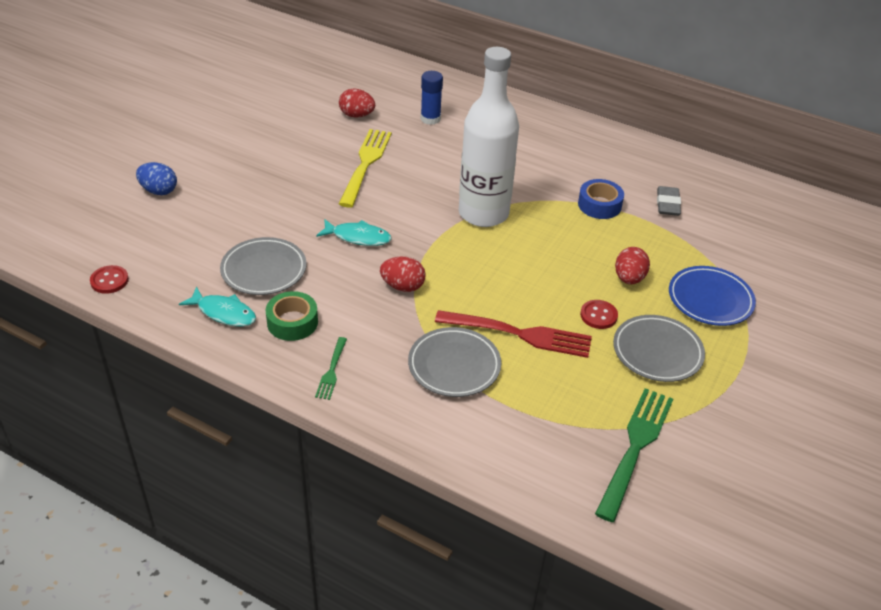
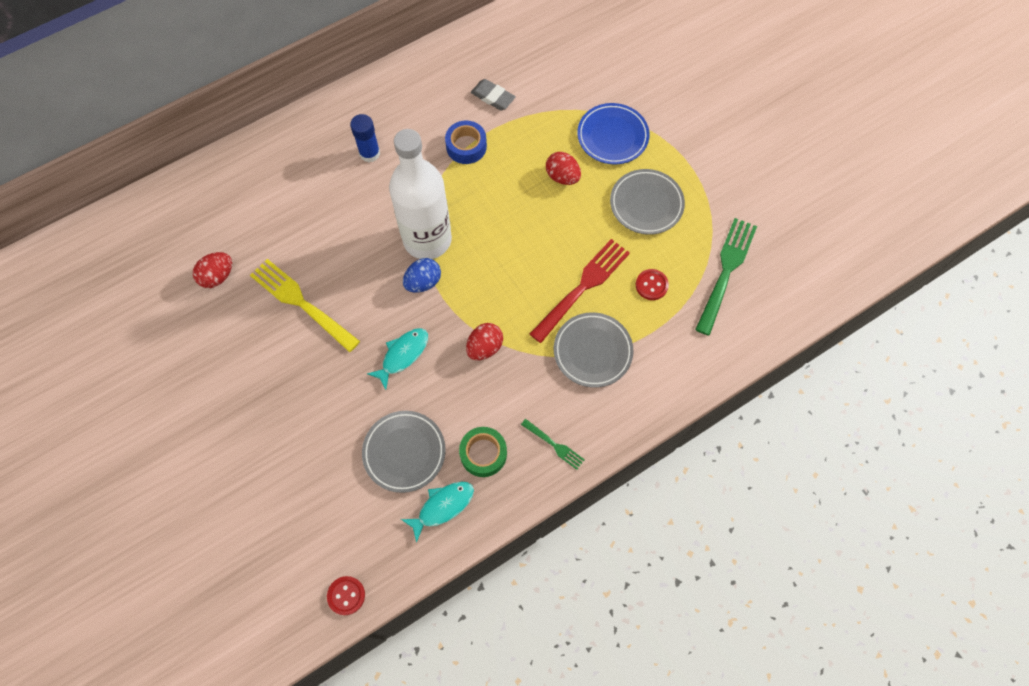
camera: 60 degrees left, 25 degrees up
blue egg [136,162,177,195] -> blue egg moved to [403,258,441,293]
blue glue stick [421,71,443,125] -> blue glue stick moved to [350,114,380,162]
red button [580,300,618,329] -> red button moved to [636,269,669,300]
green fork [595,388,673,522] -> green fork turned 60 degrees clockwise [695,218,757,336]

